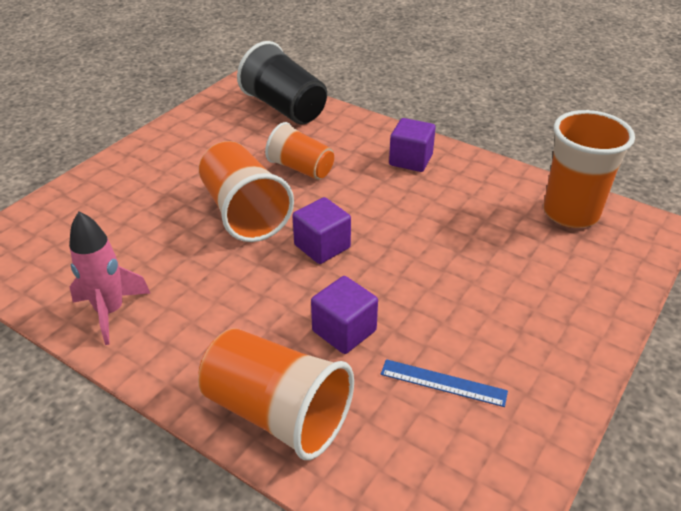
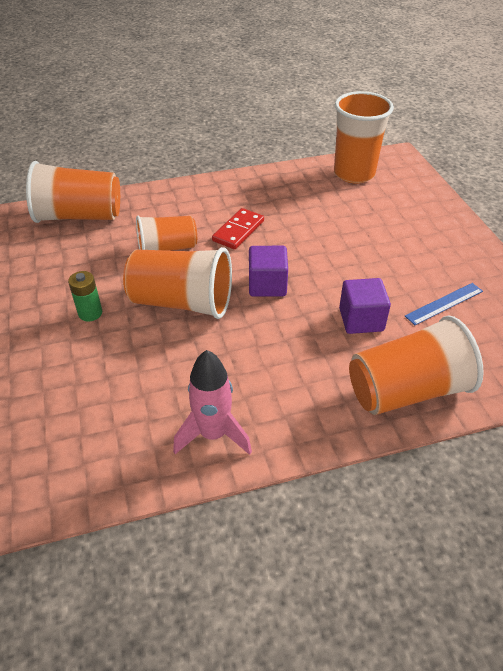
camera: 50 degrees left, 5 degrees up
black cup [237,41,327,125] -> orange cup [26,161,120,223]
purple cube [389,118,436,172] -> none
none -> green battery [68,271,102,321]
none -> red domino [212,208,264,249]

